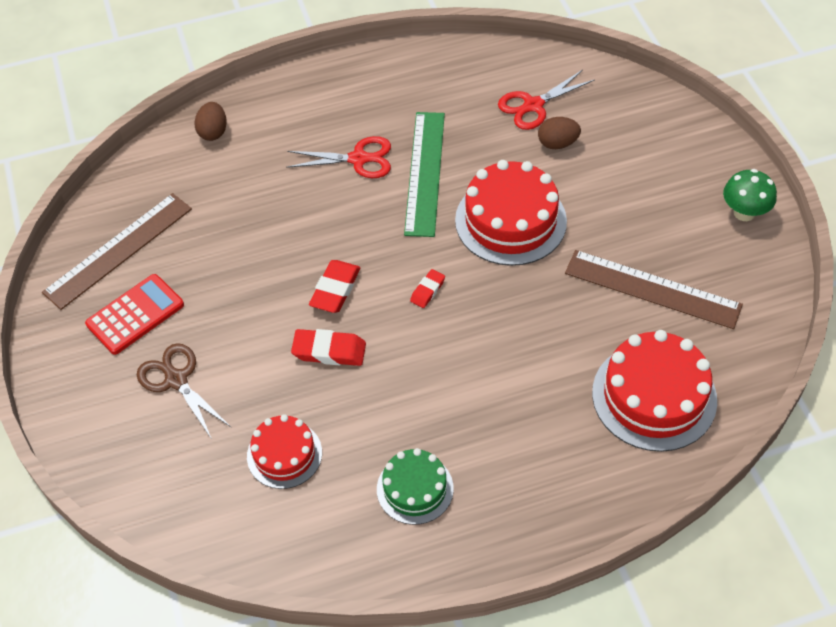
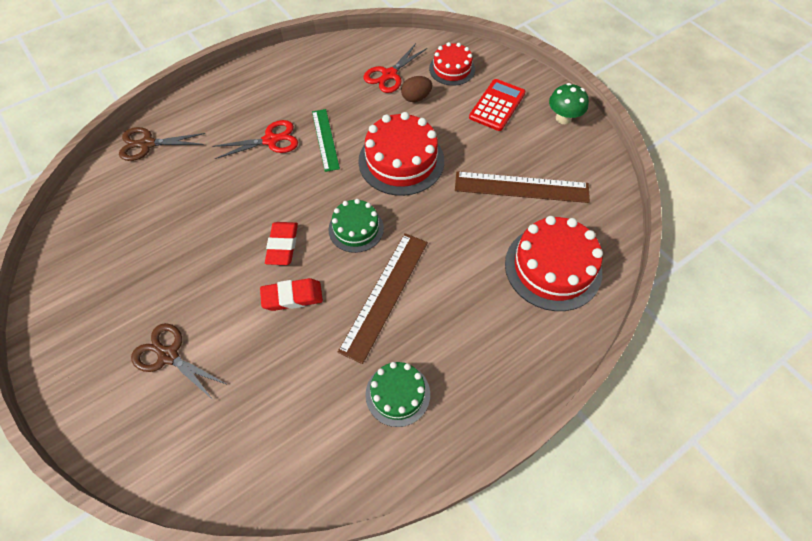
camera: 20 degrees left, 5 degrees up
brown ruler [42,193,192,310] -> brown ruler moved to [338,233,428,364]
red calculator [85,274,184,355] -> red calculator moved to [469,79,526,131]
brown egg [194,102,227,141] -> brown scissors [119,127,205,161]
red cake [247,414,322,489] -> red cake moved to [429,42,475,86]
green ruler [404,112,445,237] -> green ruler [312,109,340,172], size x0.65
red eraser [410,269,445,308] -> green cake [328,199,384,253]

